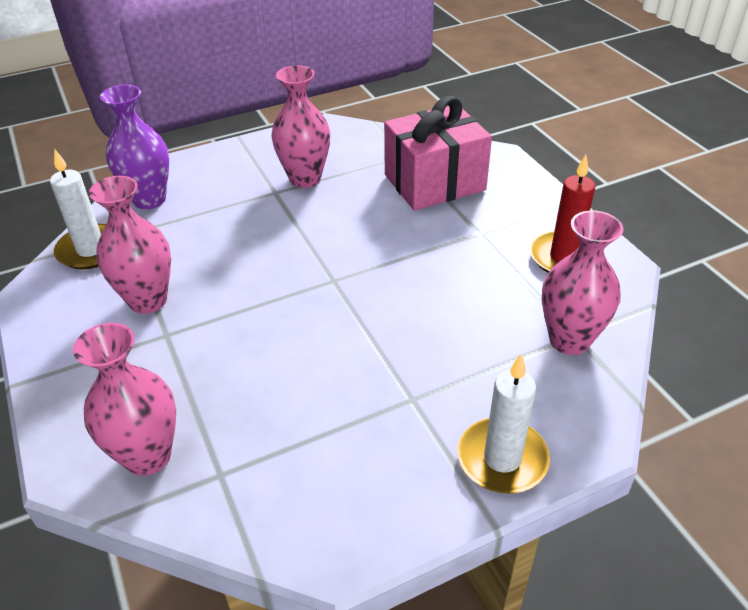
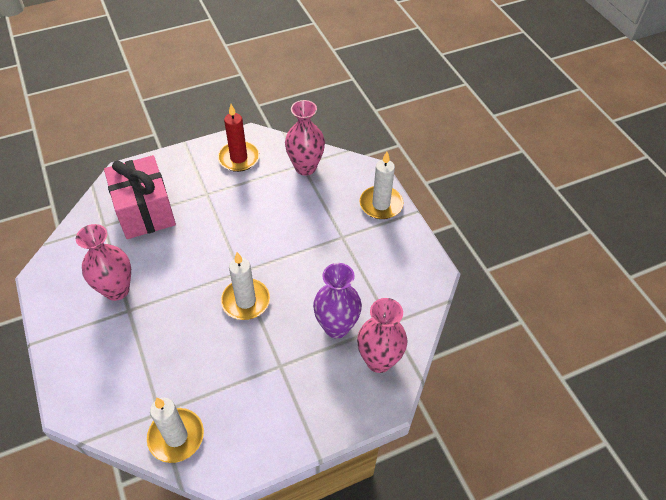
camera: 90 degrees left, 10 degrees up
pink vase [89,176,171,314] -> none
purple vase [100,84,169,209] -> purple vase moved to [313,263,362,339]
none -> white candle [221,252,270,320]

